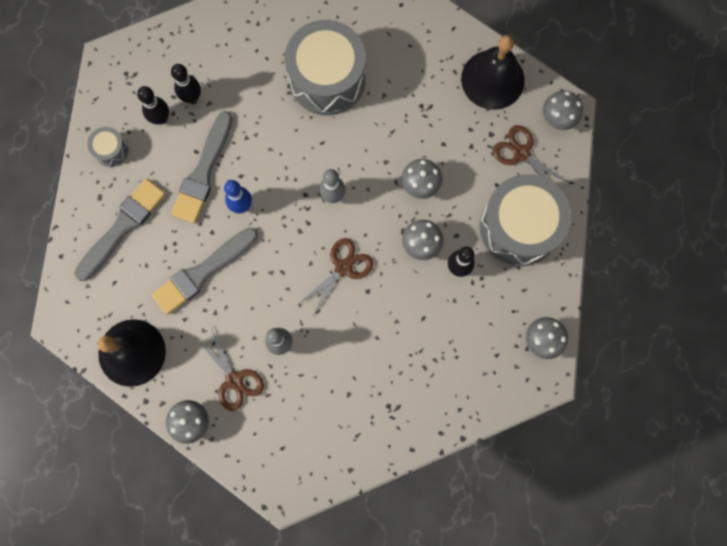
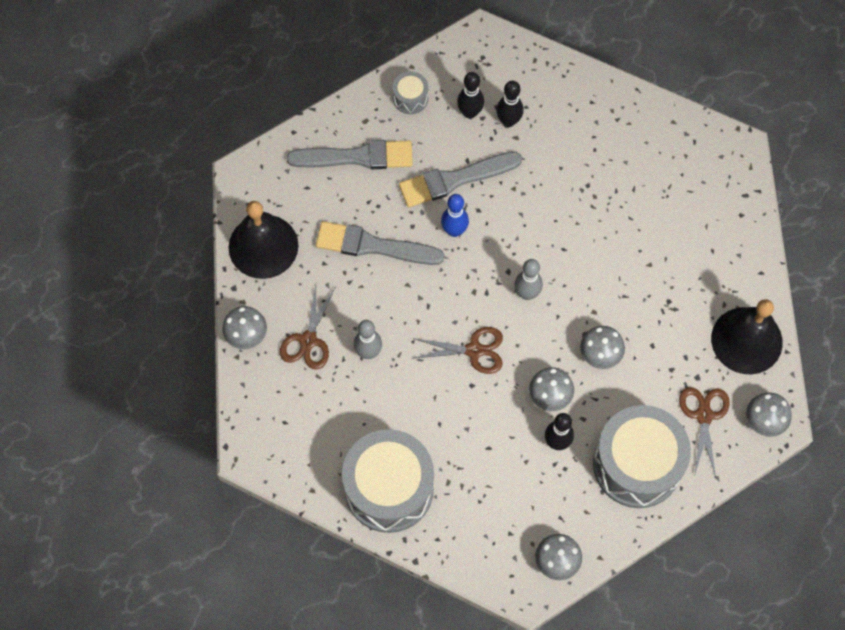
camera: 50 degrees right, 10 degrees down
grey drum [285,20,366,115] -> grey drum moved to [342,429,434,533]

